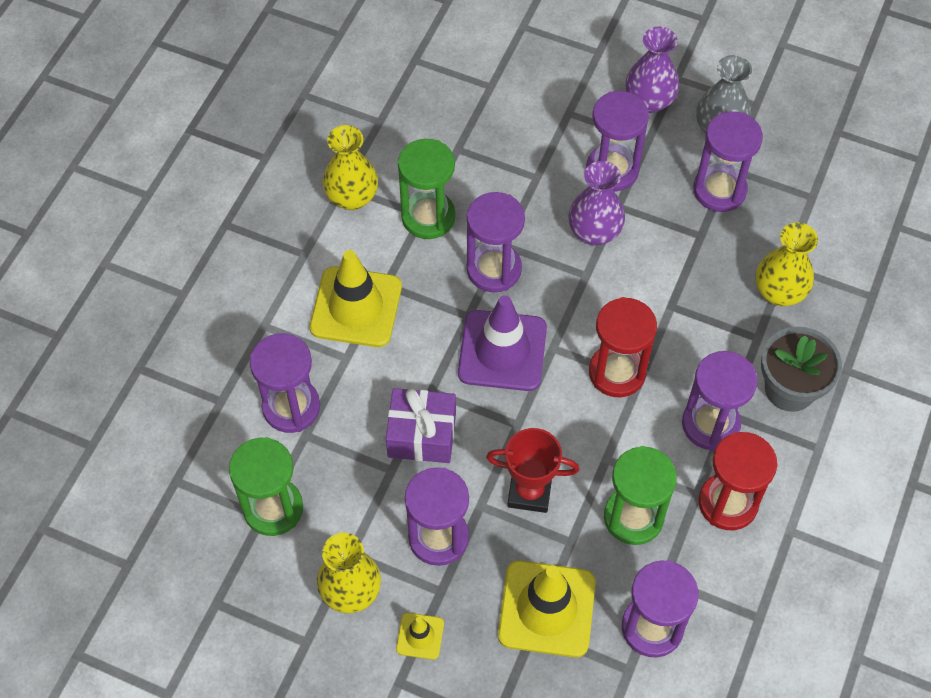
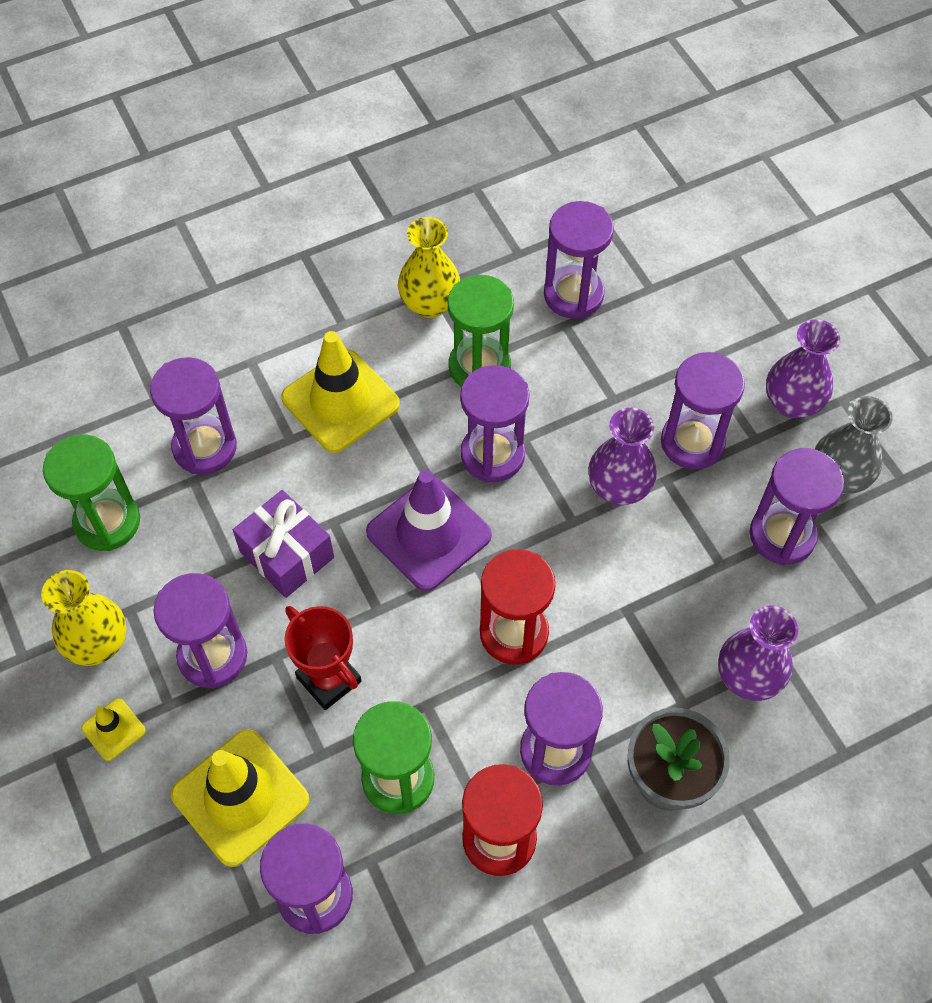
camera: 40 degrees right, 0 degrees up
yellow vase [755,222,818,306] -> purple vase [718,606,798,701]
none -> purple hourglass [544,201,614,319]

